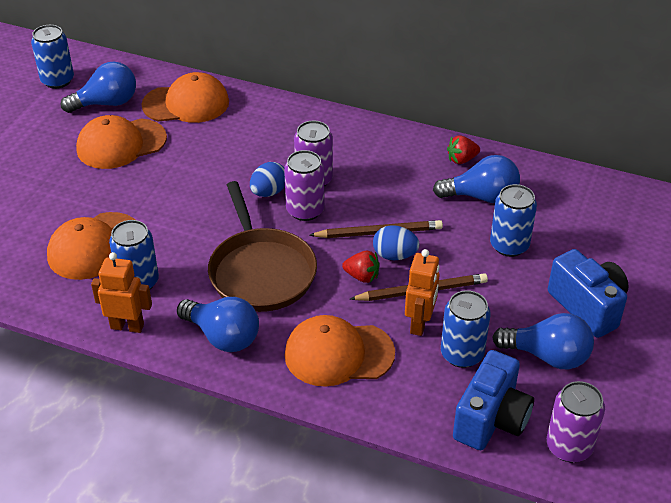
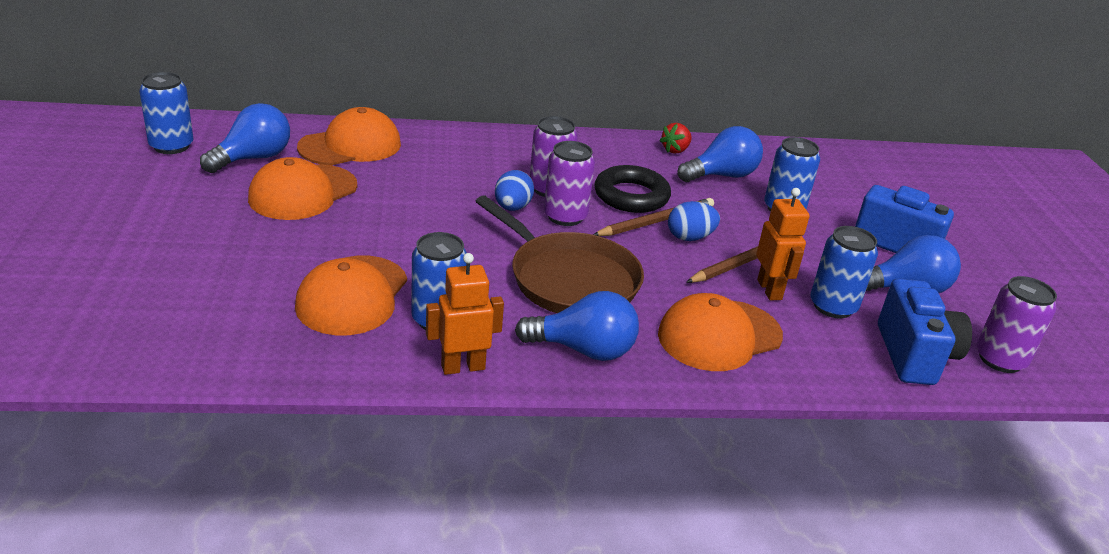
camera: 30 degrees left, 10 degrees down
red strawberry [342,251,380,283] -> none
none -> black ring [594,165,671,213]

